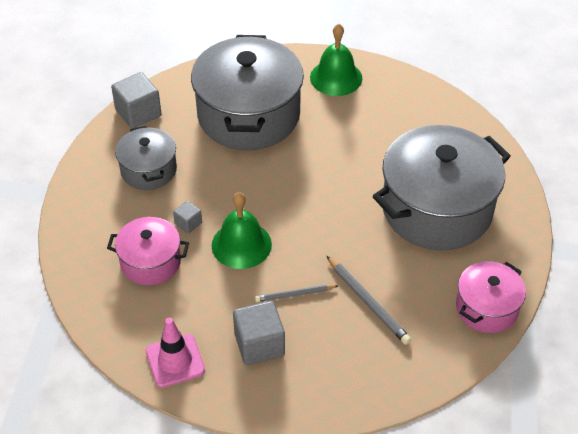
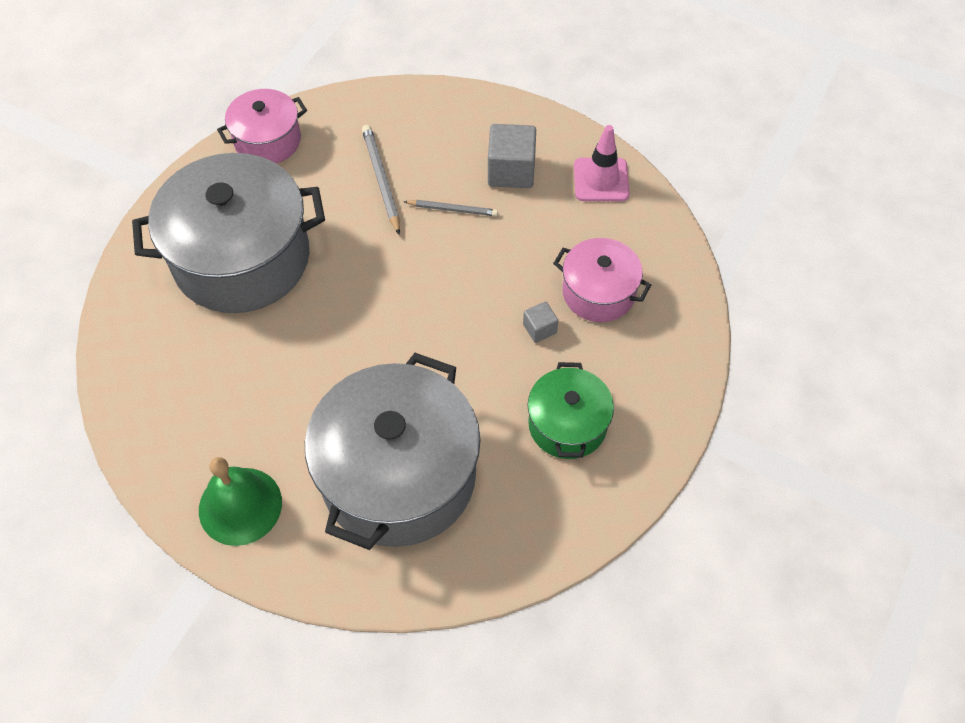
camera: 160 degrees left, 10 degrees up
grey cube [111,72,162,129] -> none
grey pot [115,126,177,190] -> green pot [527,362,614,459]
green bell [212,192,272,269] -> none

